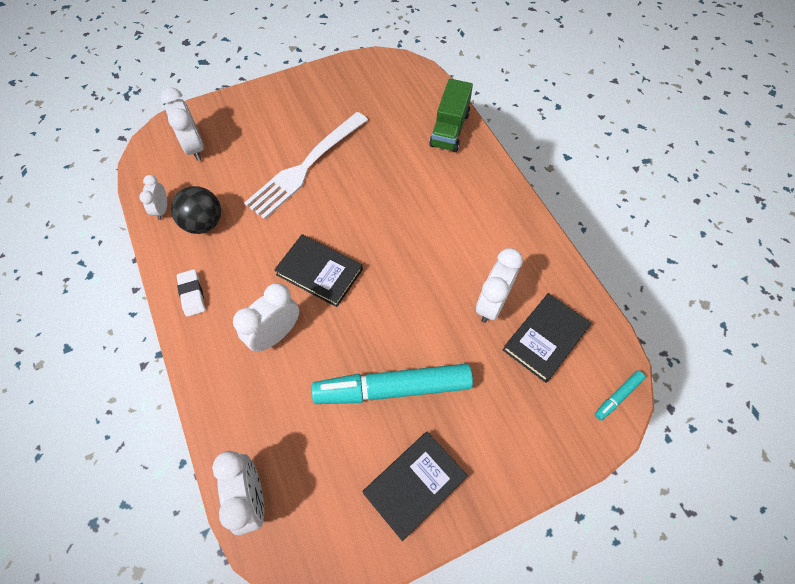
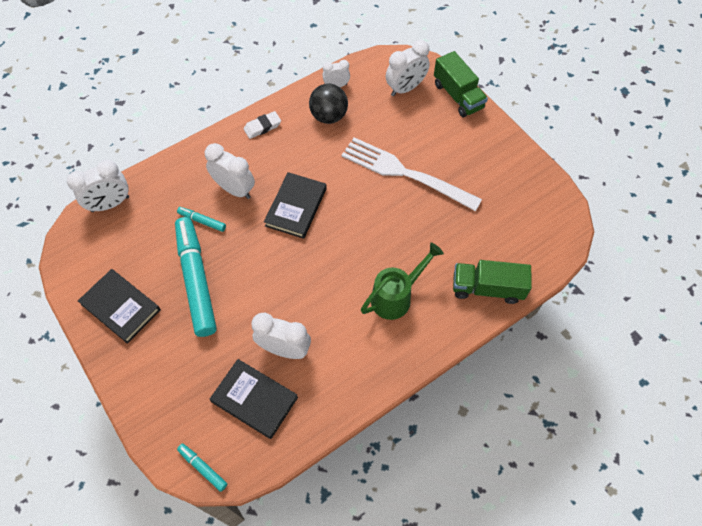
camera: 80 degrees right, 0 degrees up
none -> turquoise marker [177,207,226,232]
none -> green watering can [361,243,444,320]
none -> green truck [434,51,488,117]

